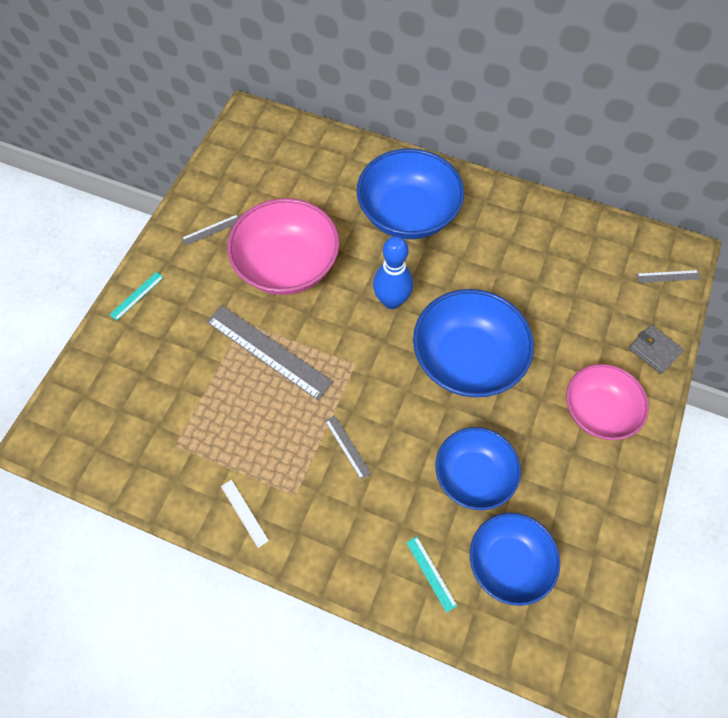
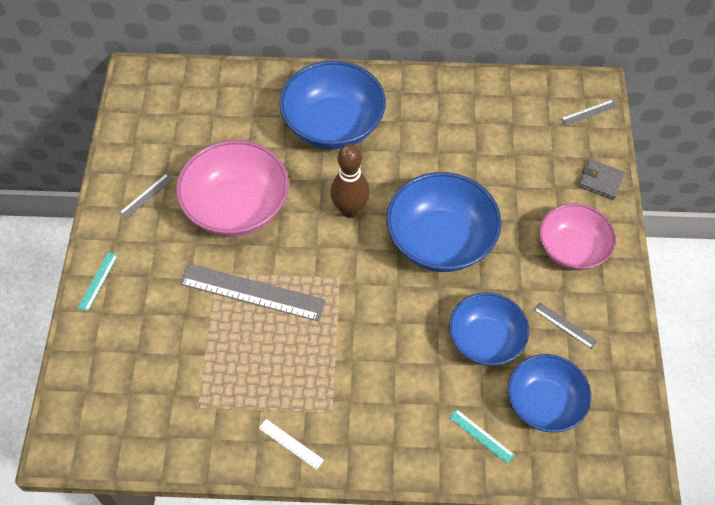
camera: 20 degrees left, 5 degrees down
grey ruler [325,415,371,479] -> grey ruler moved to [534,302,598,349]
blue bowling pin [373,236,413,309] -> brown bowling pin [330,144,370,218]

